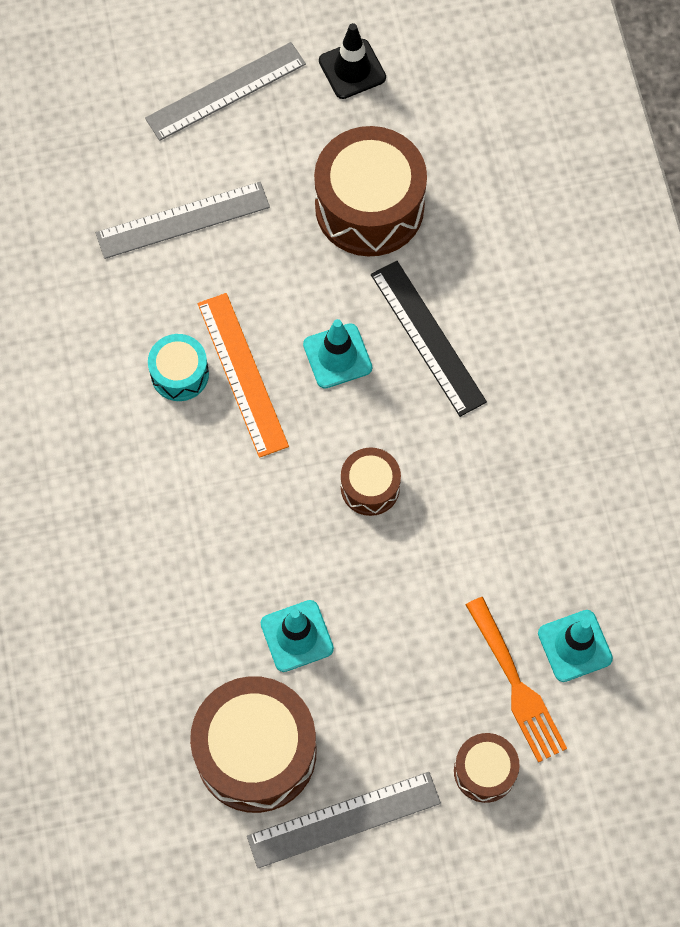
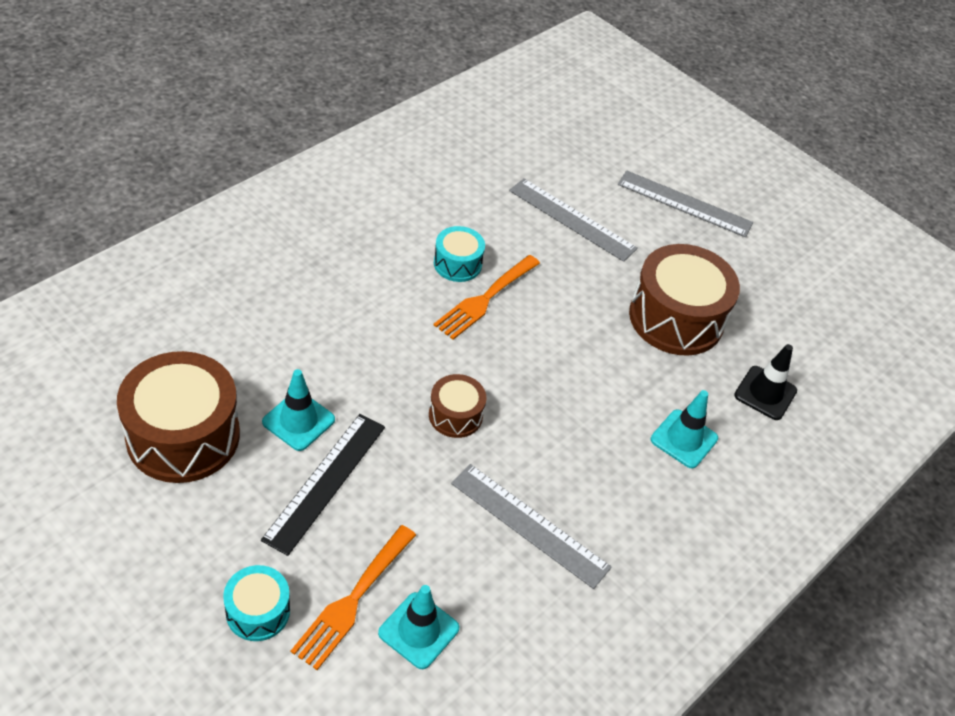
camera: 50 degrees right, 20 degrees down
orange ruler [198,293,289,458] -> orange fork [434,255,540,340]
grey ruler [247,772,441,868] -> grey ruler moved to [451,464,612,589]
turquoise traffic cone [303,319,372,389] -> turquoise traffic cone moved to [651,390,718,469]
black traffic cone [319,23,386,99] -> black traffic cone moved to [734,344,797,420]
black ruler [371,261,487,417] -> black ruler moved to [261,414,385,556]
brown drum [454,733,520,803] -> turquoise drum [223,565,290,641]

